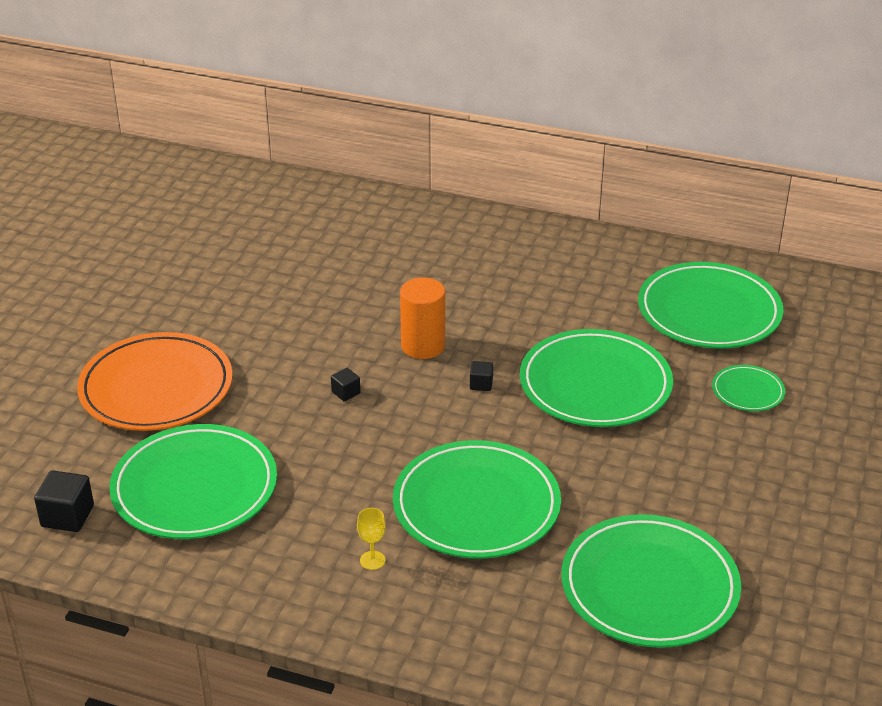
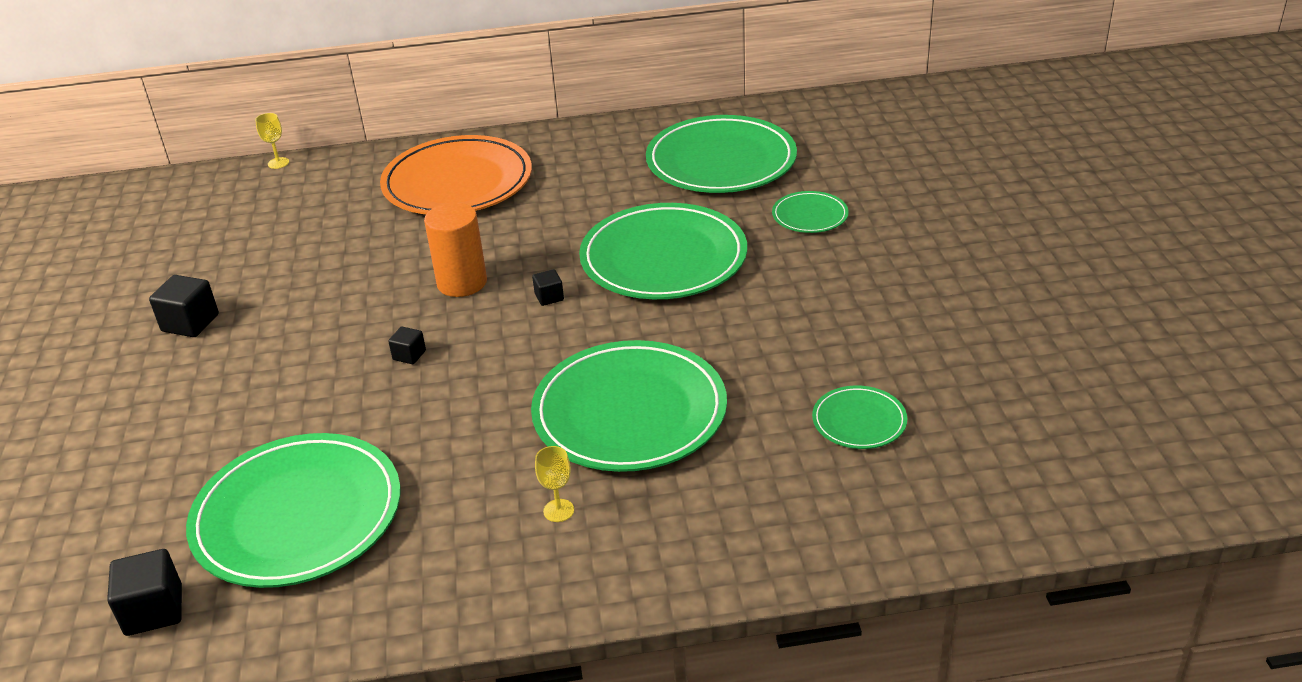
camera: 25 degrees left, 0 degrees up
orange plate [77,332,233,431] -> orange plate moved to [380,135,532,214]
green plate [561,514,741,648] -> green plate [812,386,907,449], size x0.47
none -> black cube [149,275,219,337]
none -> yellow goblet [255,113,289,169]

